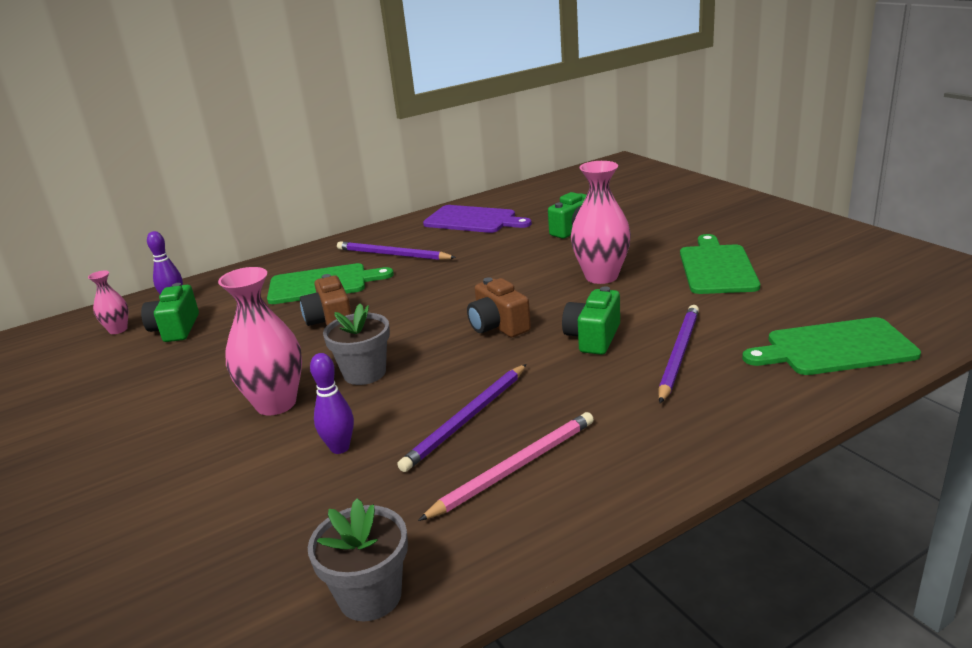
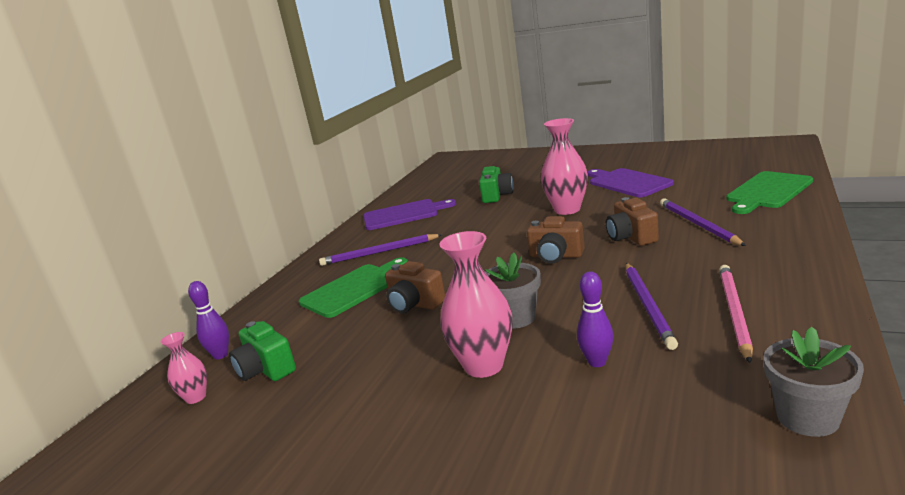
camera: 35 degrees left, 5 degrees down
green camera [562,286,620,355] -> brown camera [606,197,659,246]
green cutting board [680,234,760,294] -> purple cutting board [587,168,674,197]

